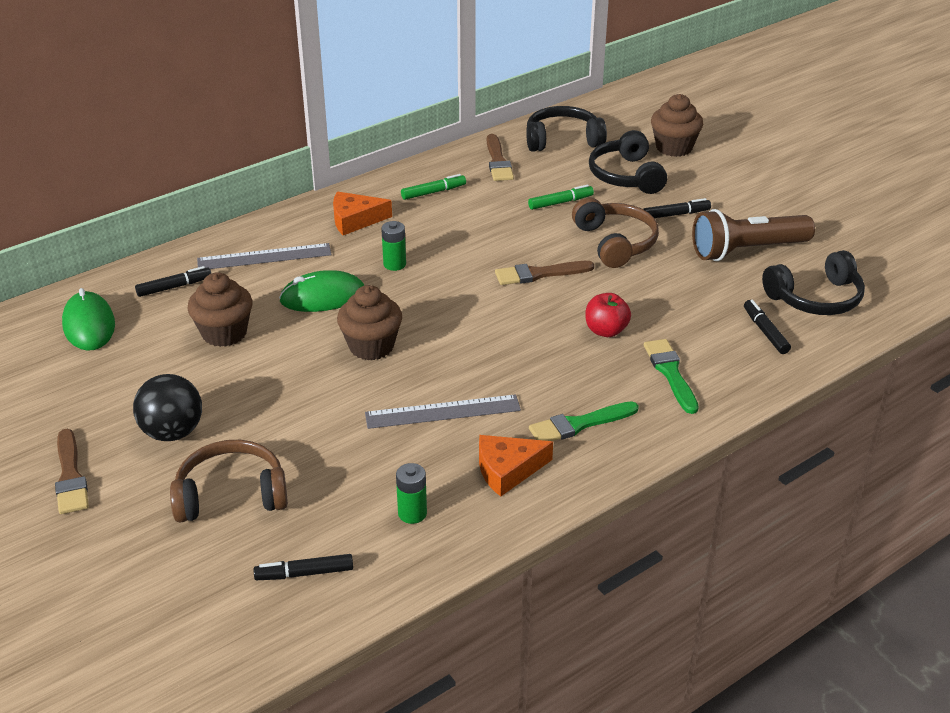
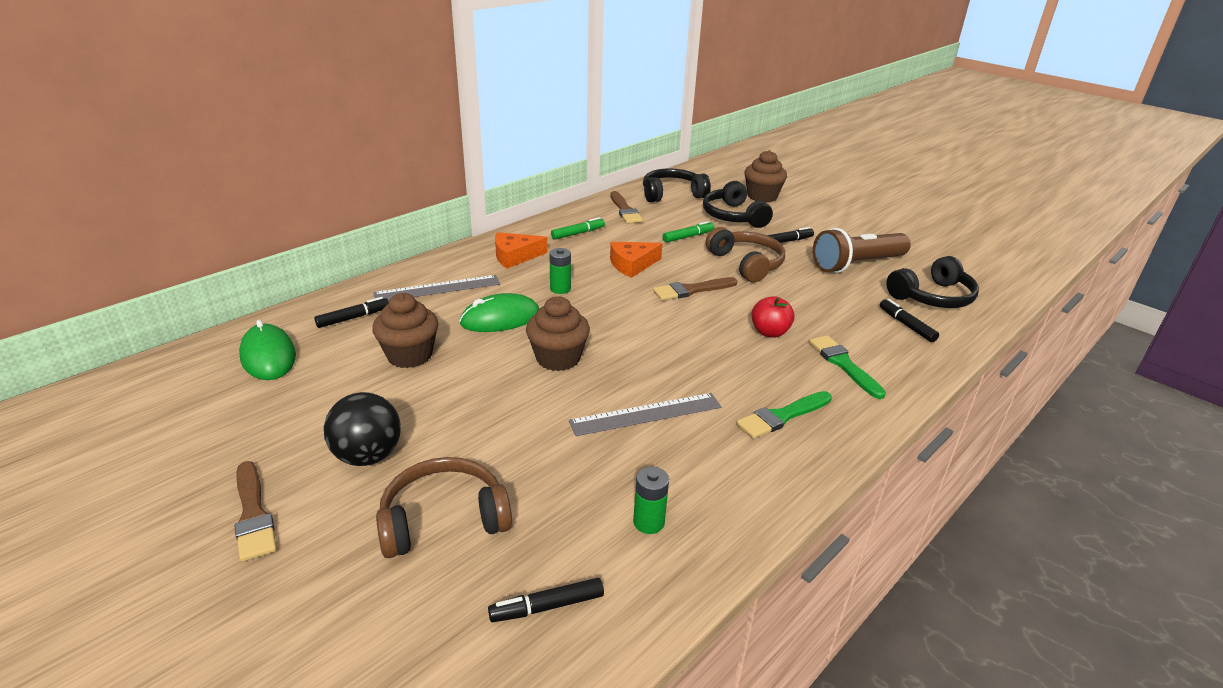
camera: 10 degrees left, 5 degrees down
orange cheese [479,435,553,497] -> orange cheese moved to [610,242,662,278]

